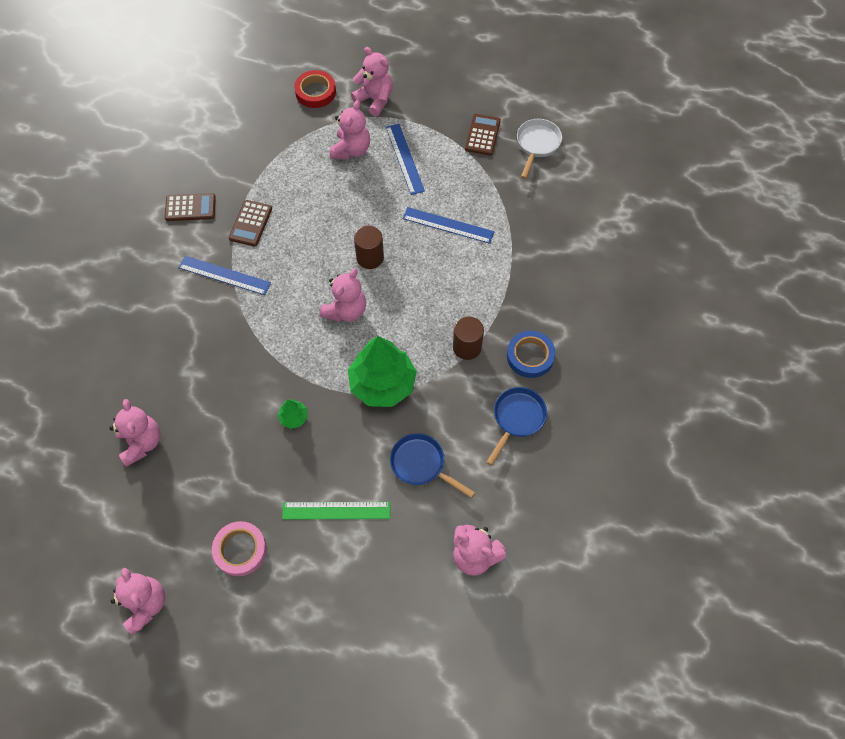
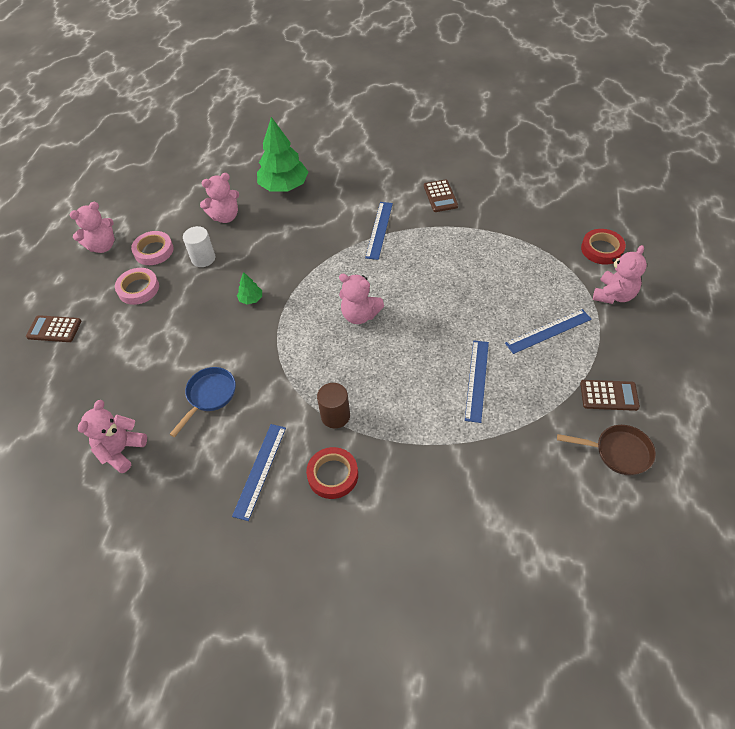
camera: 85 degrees right, 10 degrees down
brown calculator [229,200,272,247] -> brown calculator moved to [26,315,81,342]
green ruler [282,502,390,520] -> none
pink teddy bear [330,100,370,160] -> none
green tree [348,336,417,407] -> green tree moved to [257,117,308,192]
brown cylinder [354,226,384,269] -> none
blue pan [486,387,547,466] -> blue ruler [232,424,286,521]
blue tape [507,331,556,378] -> red tape [306,447,358,499]
white pan [517,119,562,179] -> brown pan [557,425,656,475]
none -> pink tape [131,231,173,265]
none -> white cylinder [183,226,215,267]

